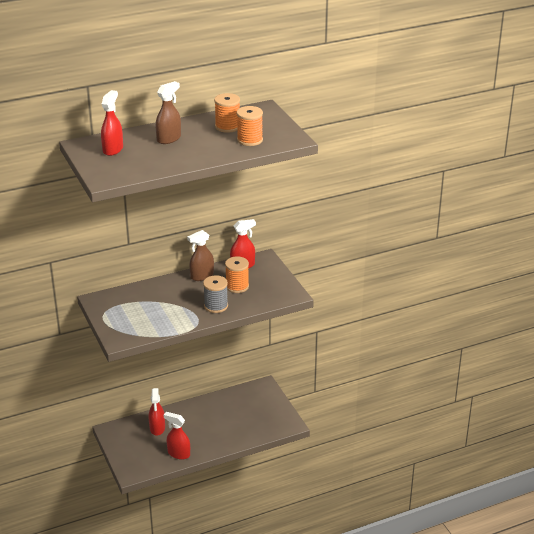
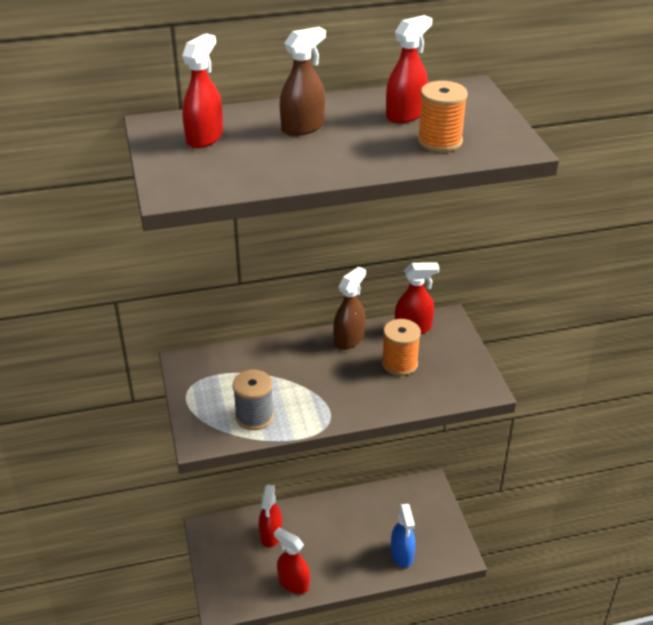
camera: 10 degrees right, 5 degrees up
brown spray bottle [187,230,214,281] -> brown spray bottle turned 150 degrees clockwise [333,267,366,350]
grey spool [203,275,228,313] -> grey spool moved to [233,370,274,430]
orange spool [214,93,240,133] -> red spray bottle [386,15,432,123]
none -> blue spray bottle [391,504,416,568]

